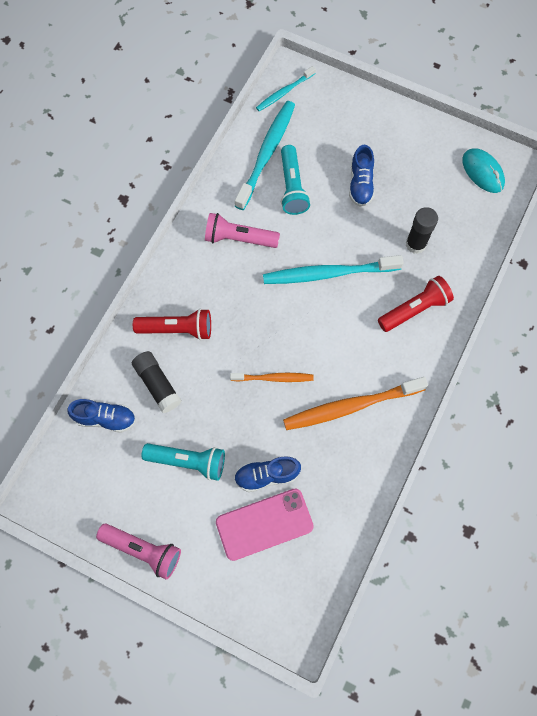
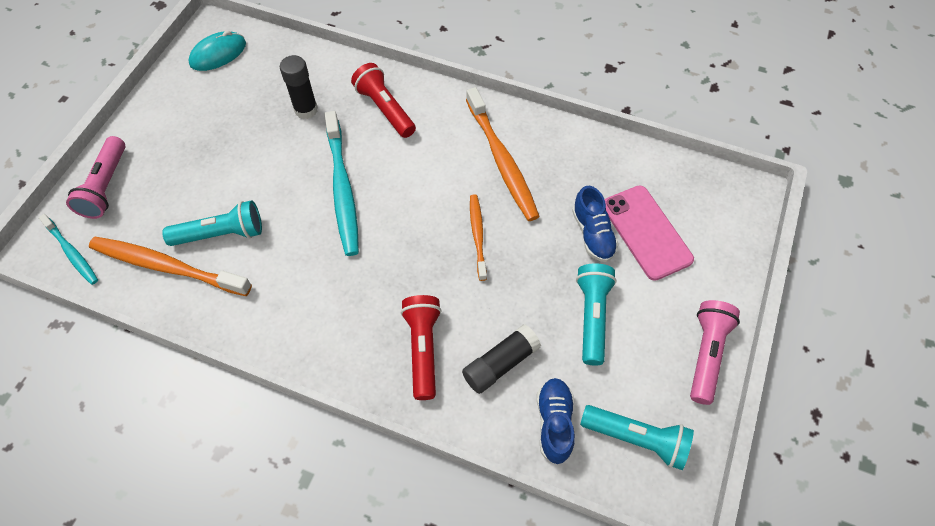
camera: 95 degrees left, 10 degrees down
pink flashlight [205,213,280,248] -> pink flashlight moved to [66,136,125,219]
turquoise toothbrush [235,101,295,210] -> orange toothbrush [89,237,252,296]
blue shoe [349,145,375,207] -> none
none -> turquoise flashlight [580,405,694,470]

